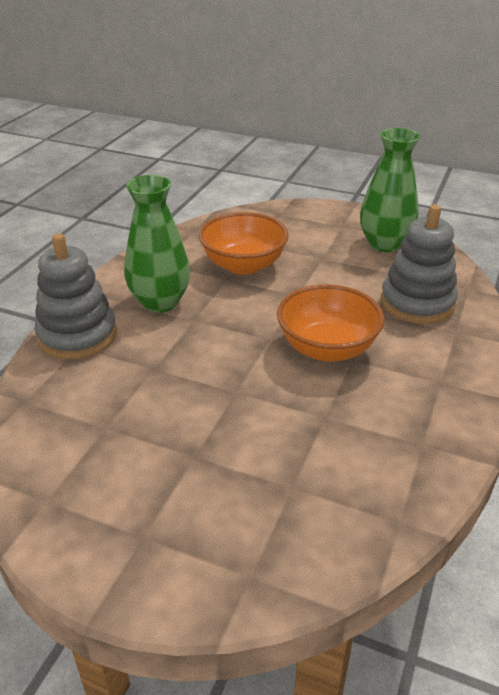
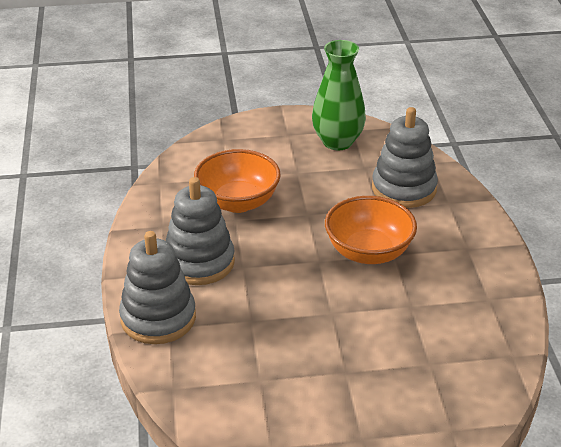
camera: 30 degrees left, 0 degrees up
green vase [124,175,190,313] -> grey stacking toy [166,177,235,285]

